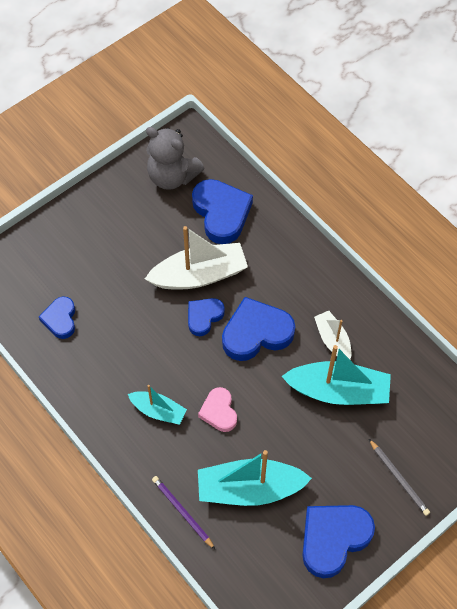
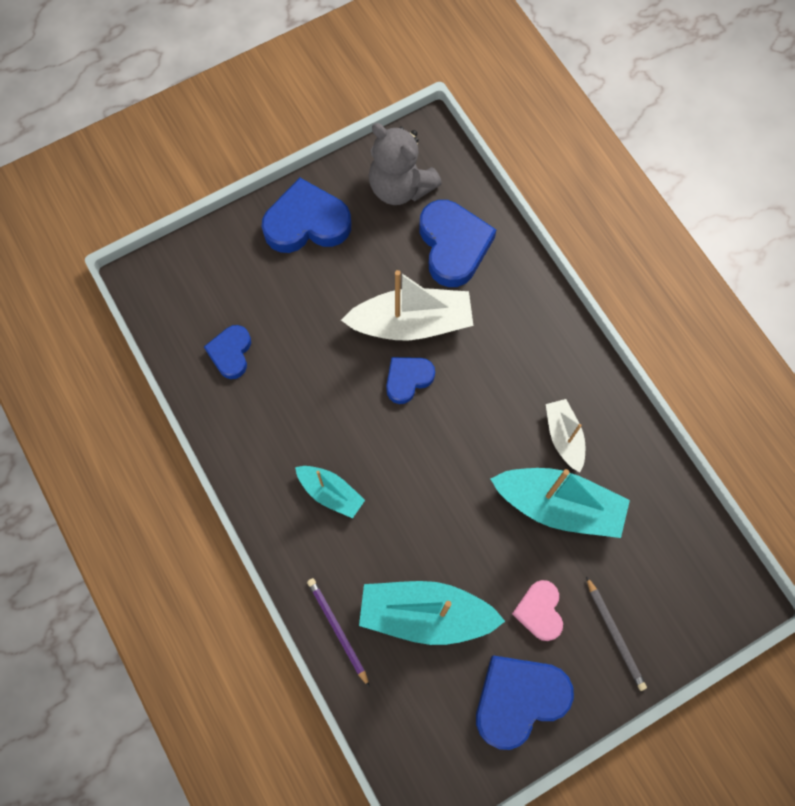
camera: 10 degrees right, 10 degrees up
pink heart [198,387,237,432] -> pink heart moved to [512,580,563,641]
blue heart [222,297,295,361] -> blue heart moved to [262,178,351,253]

